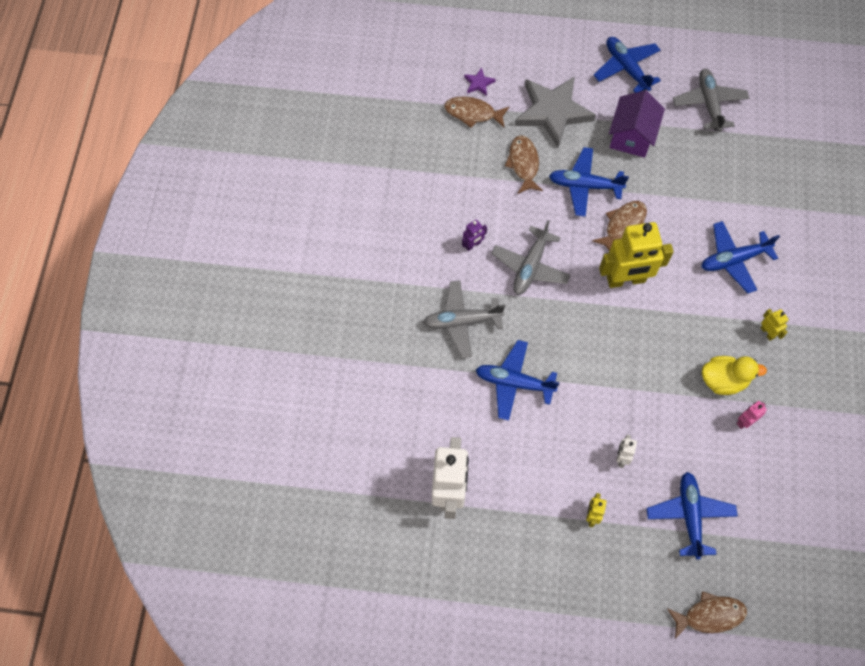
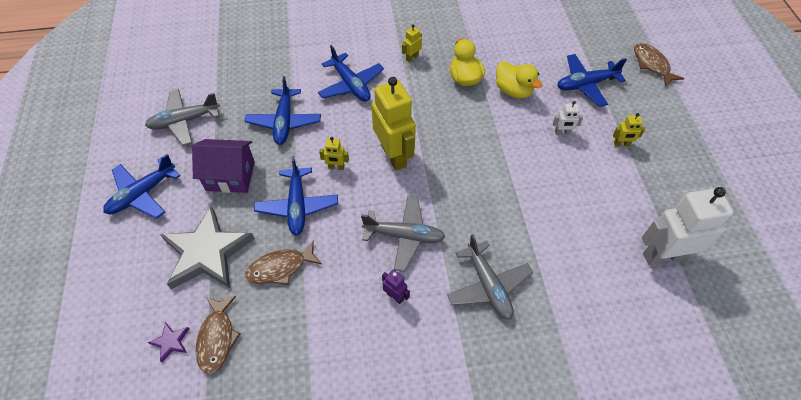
camera: 105 degrees left, 10 degrees down
blue plane [476,340,560,421] -> blue plane moved to [244,76,321,145]
brown fish [592,201,647,251] -> yellow robot [319,137,349,170]
pink robot [737,401,767,429] -> none
none -> yellow duck [496,61,542,99]

